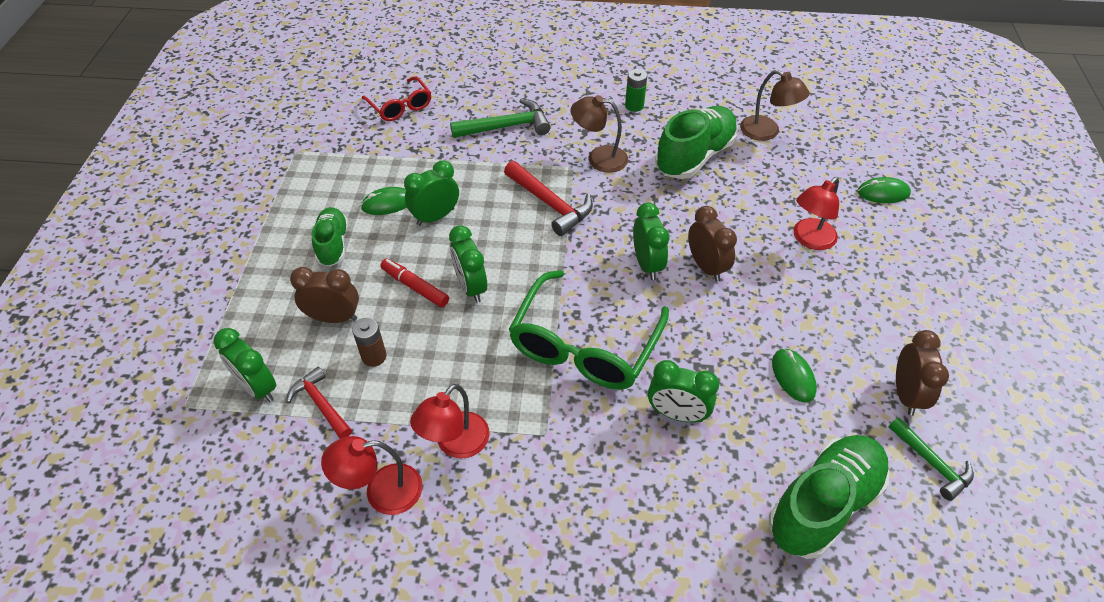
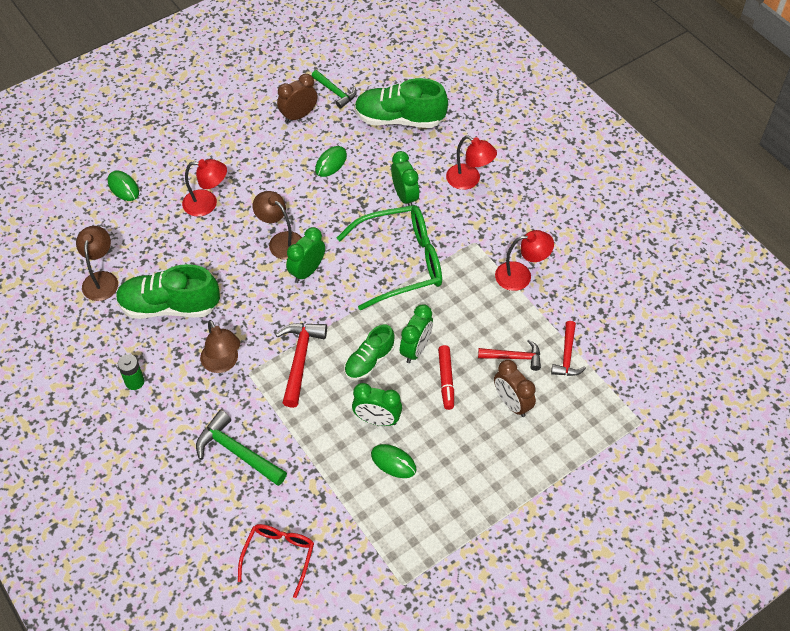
camera: 130 degrees left, 5 degrees up
green clock [214,328,276,402] -> none
green shoe [312,207,348,266] -> green shoe moved to [344,324,395,380]
red lamp [321,436,422,515] -> red lamp moved to [446,136,497,190]
brown battery [352,318,387,367] -> red hammer [478,340,541,371]
brown clock [688,206,737,282] -> brown lamp [252,191,302,260]
green hammer [889,418,974,501] -> green hammer turned 120 degrees clockwise [312,70,357,109]

